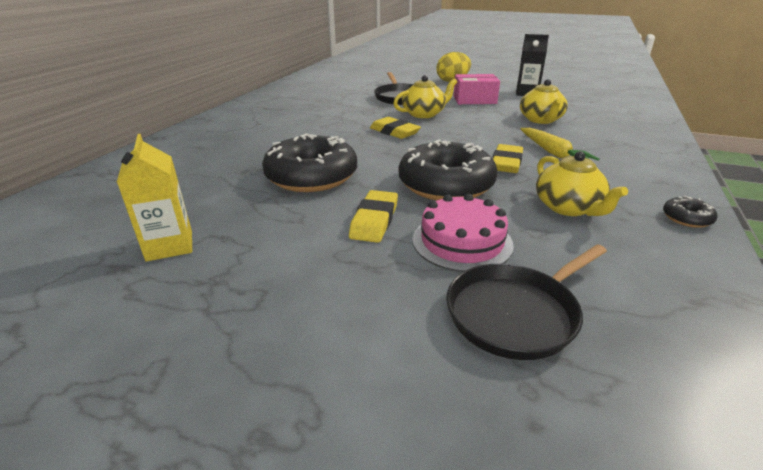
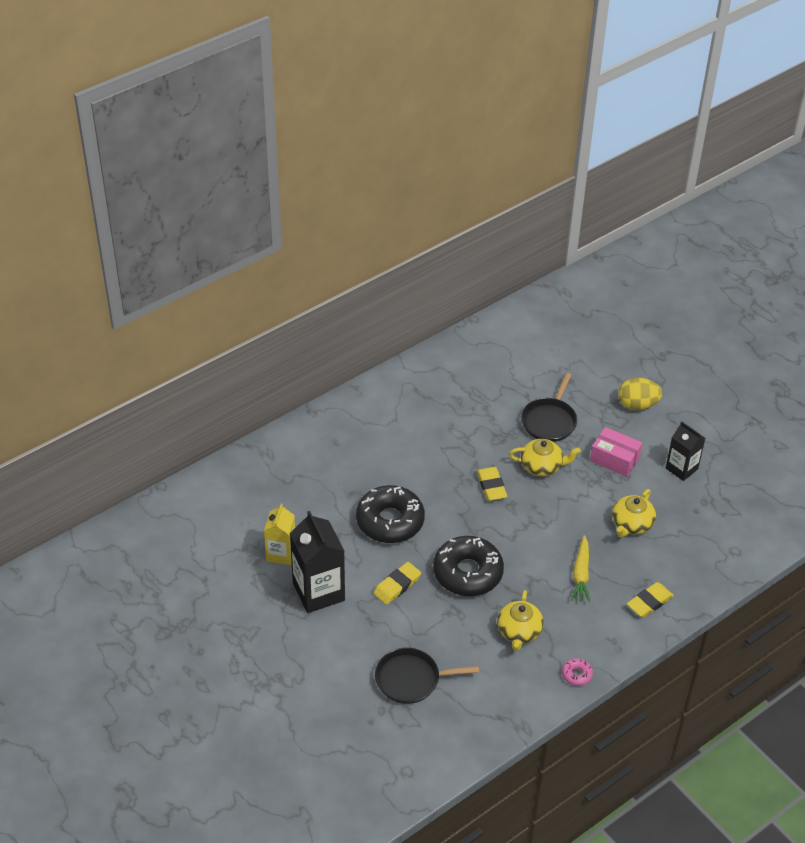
camera: 30 degrees right, 15 degrees up
pink cake [412,194,514,272] -> none
yellow eraser [493,144,523,173] -> yellow eraser moved to [627,582,674,618]
black donut [663,196,718,228] -> pink donut [562,658,593,686]
none -> black carton [290,511,345,613]

